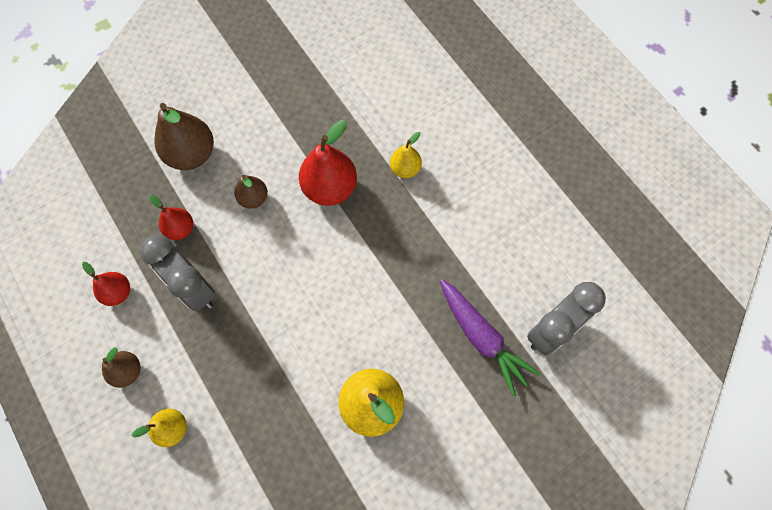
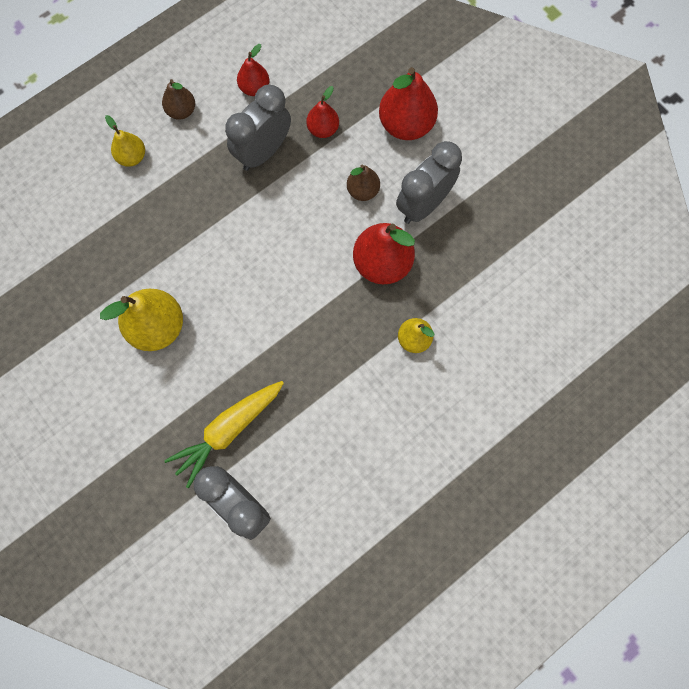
camera: 85 degrees right, 5 degrees up
brown pear [154,103,214,170] -> red pear [379,67,438,140]
purple carrot [440,279,540,397] -> yellow carrot [164,381,284,488]
none -> grey clock [396,141,462,224]

